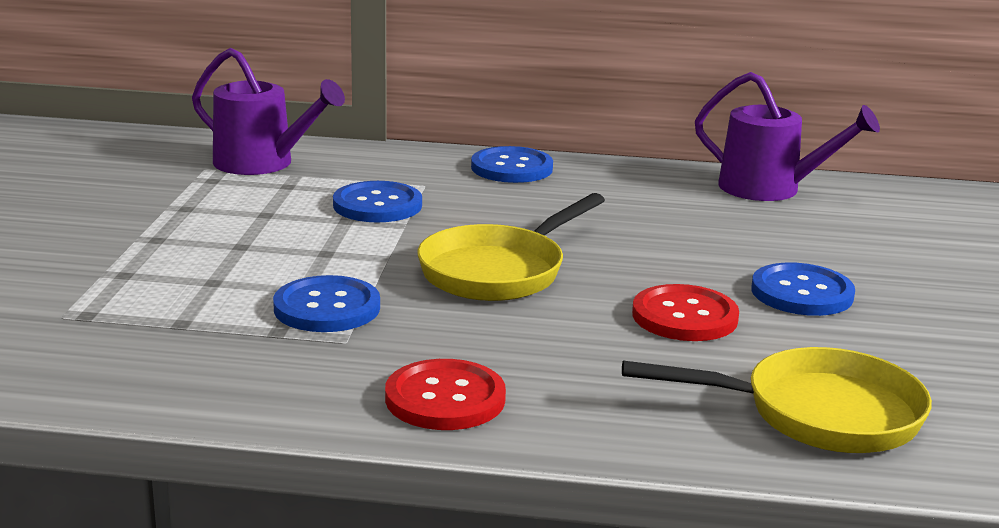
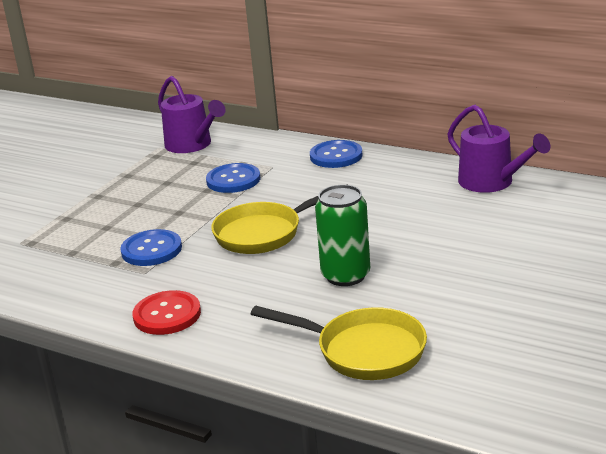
camera: 25 degrees right, 5 degrees up
red button [632,284,739,341] -> green can [315,185,370,286]
blue button [751,262,855,316] -> none

